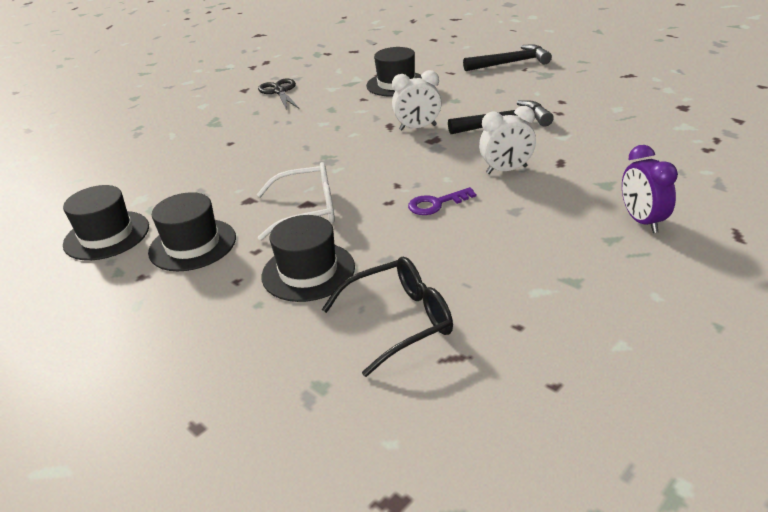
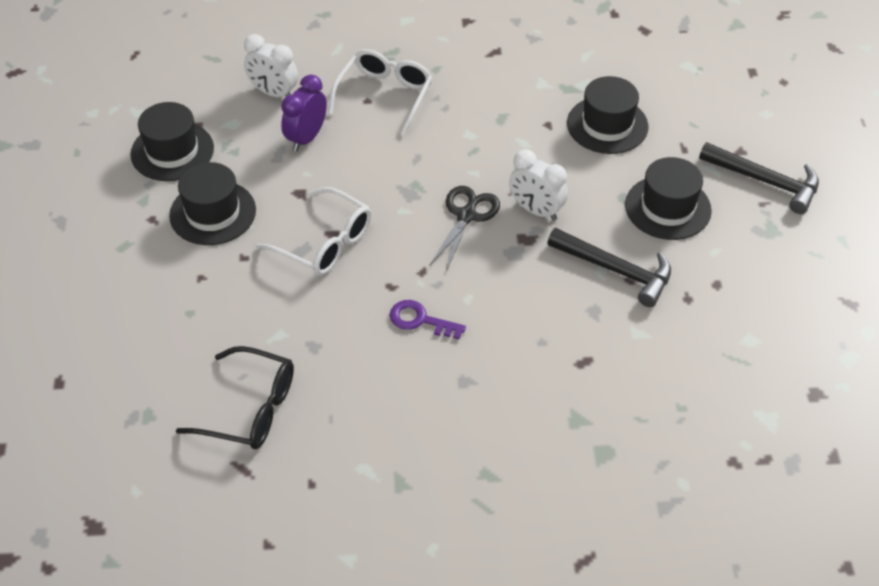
camera: 40 degrees right, 15 degrees up
black scissors [258,78,299,110] -> black scissors moved to [429,186,500,272]
black hat [262,215,355,302] -> black hat moved to [625,157,712,240]
white clock [479,106,536,174] -> white clock moved to [244,34,298,97]
purple clock [622,145,678,233] -> purple clock moved to [281,75,327,151]
none -> white glasses [328,49,433,136]

